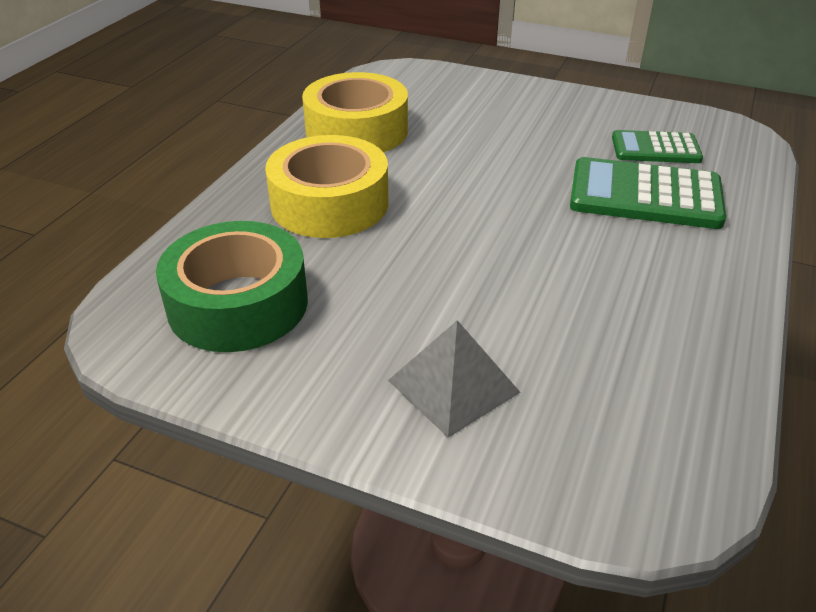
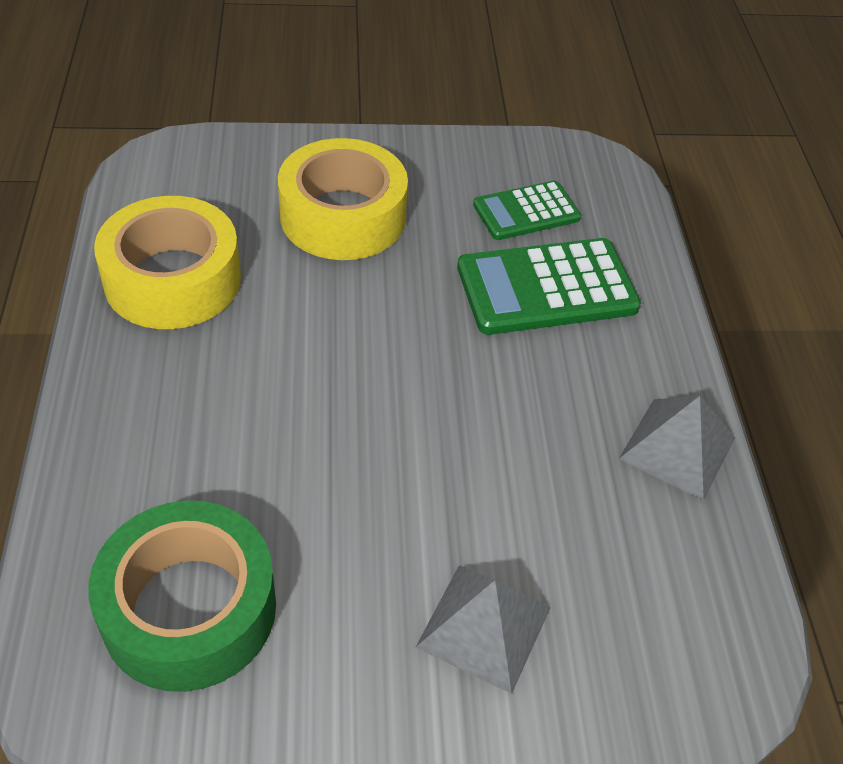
camera: 30 degrees left, 10 degrees up
yellow tape [265,135,389,238] -> yellow tape moved to [278,138,408,260]
none -> grey pyramid [619,396,735,501]

